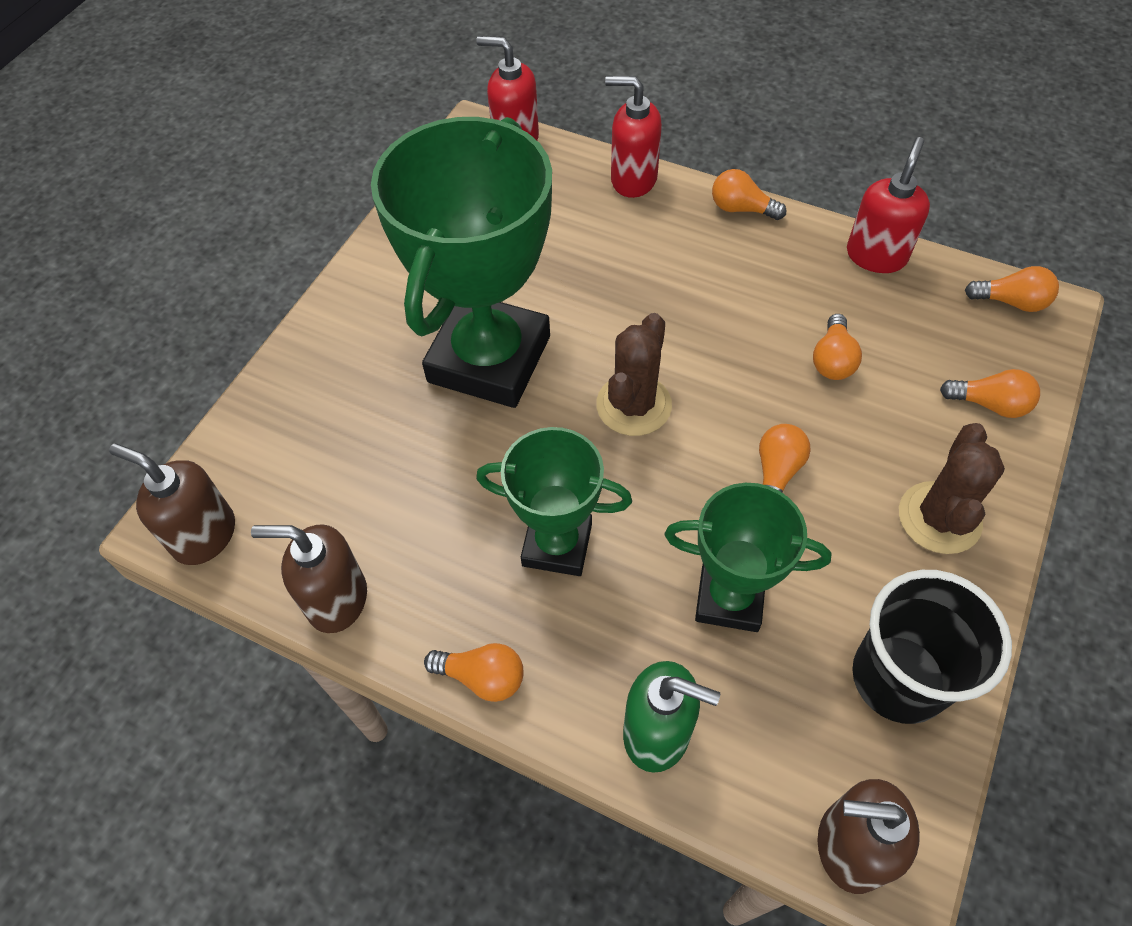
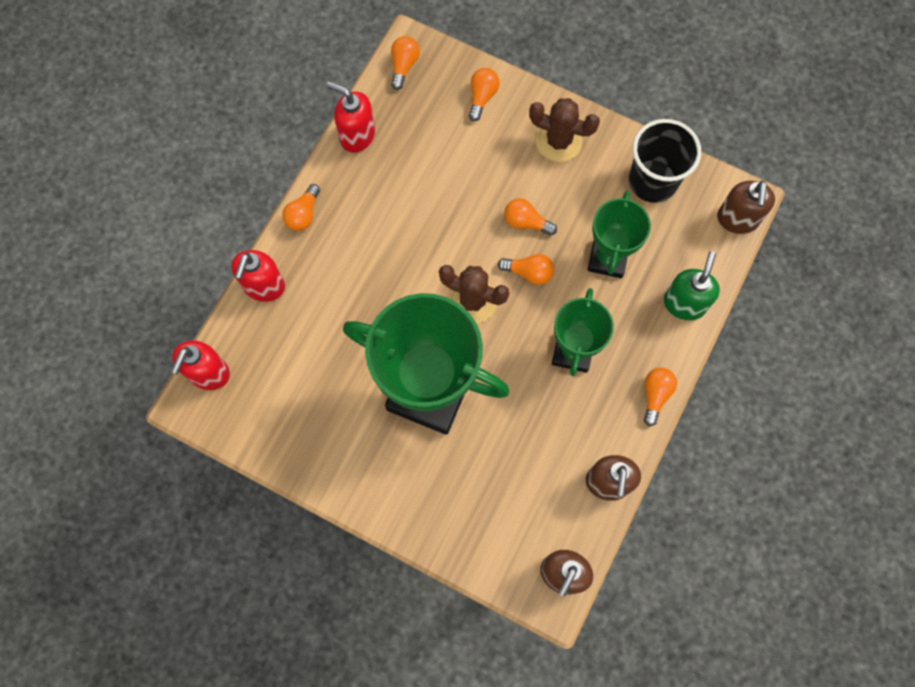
camera: 90 degrees left, 15 degrees up
orange light bulb [813,314,862,380] -> orange light bulb moved to [498,254,554,285]

